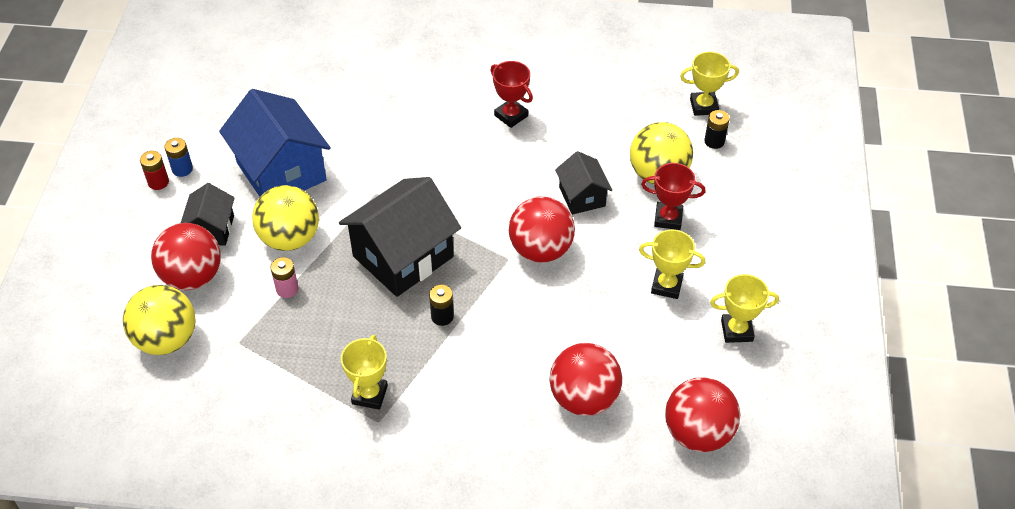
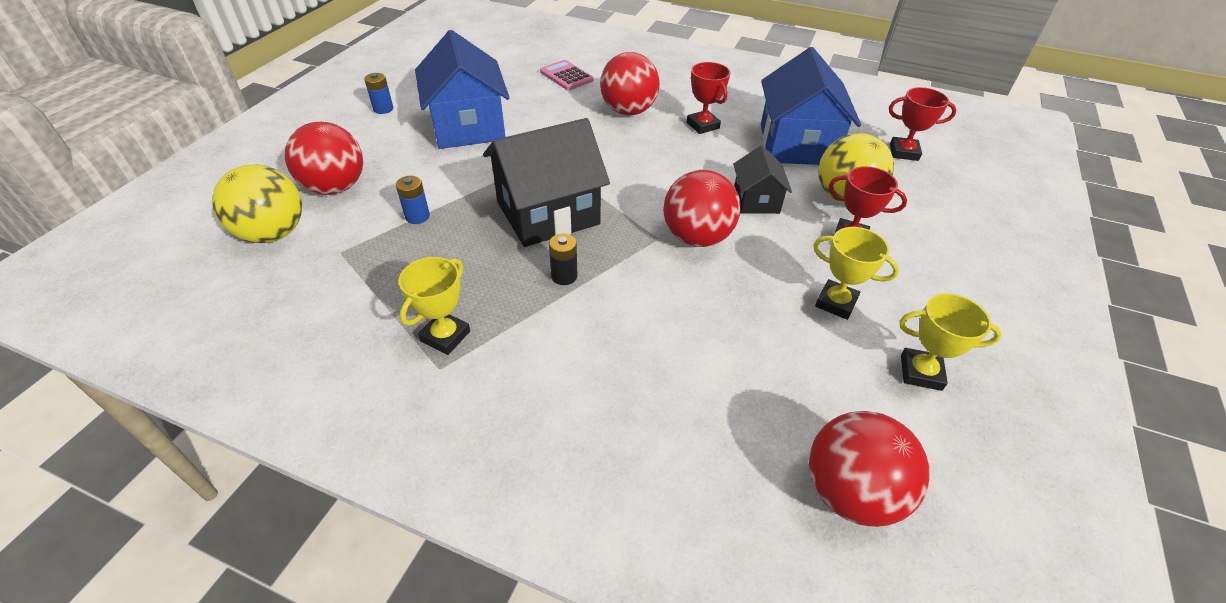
camera: 15 degrees right, 5 degrees down
red battery [140,151,169,190] -> none
black house [181,183,235,246] -> none
yellow ball [252,185,319,251] -> none
pink battery [270,257,299,298] -> blue battery [396,176,430,224]
red ball [549,343,622,416] -> red ball moved to [600,52,660,115]
yellow trophy [680,52,739,116] -> red trophy [889,87,957,161]
black battery [704,110,730,149] -> none
none -> pink calculator [540,60,593,90]
none -> blue house [761,47,861,165]

